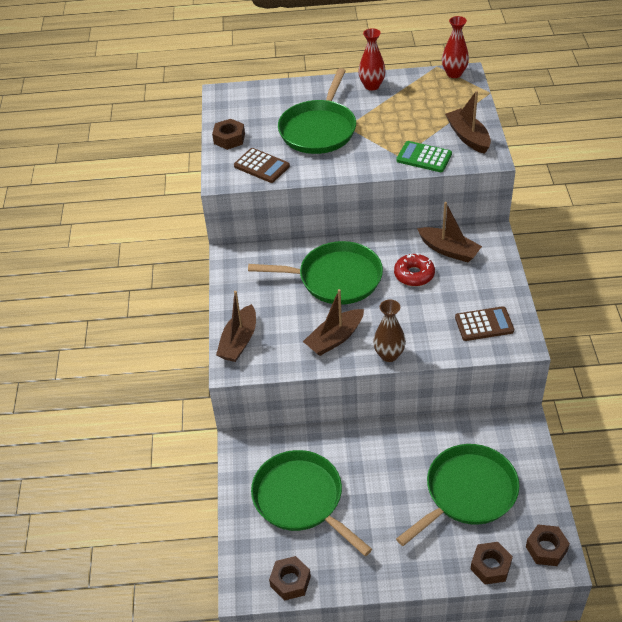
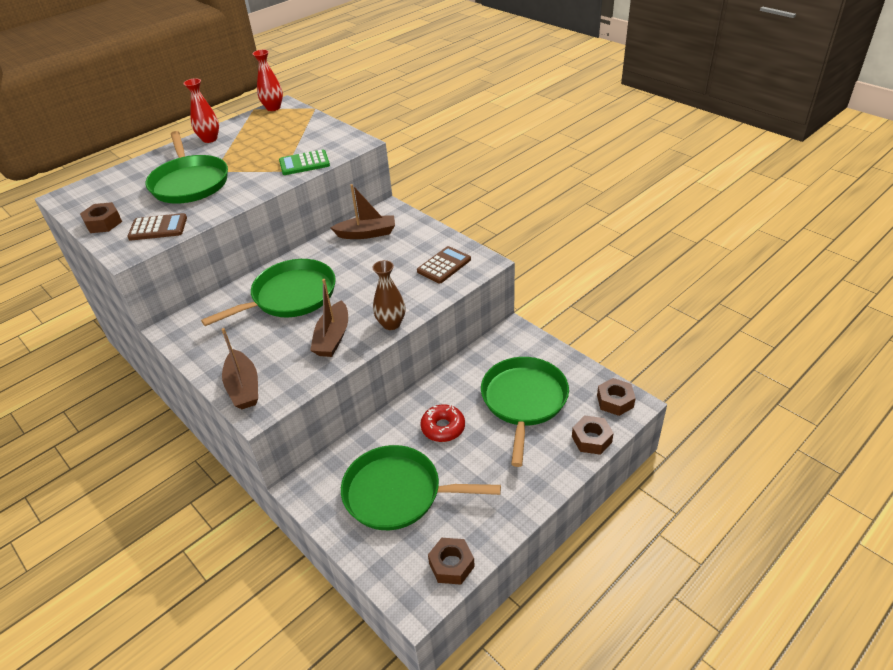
camera: 40 degrees left, 5 degrees down
red donut [394,254,435,286] -> red donut moved to [420,404,465,442]
brown boat [445,91,491,154] -> none

